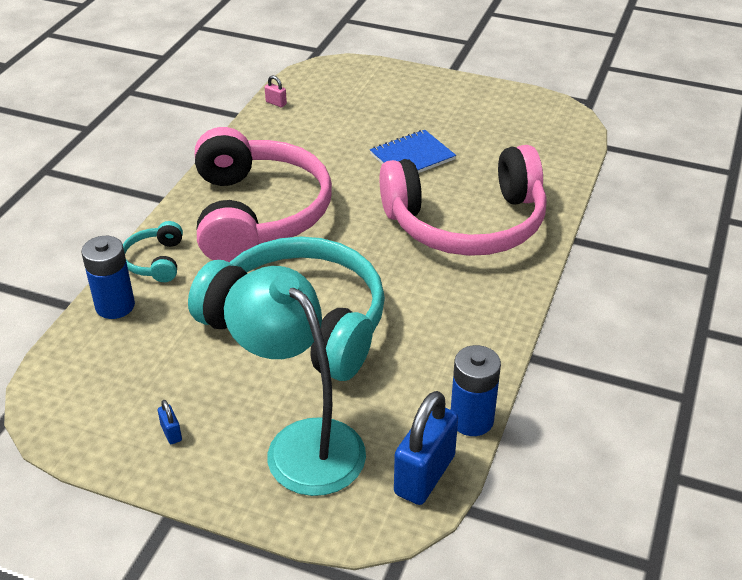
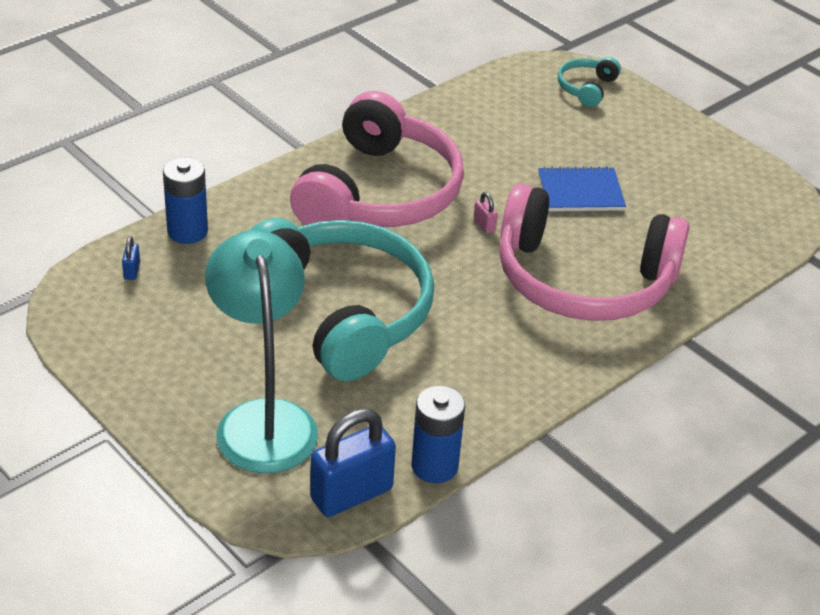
camera: 25 degrees right, 0 degrees up
turquoise headphones [123,221,183,282] -> turquoise headphones moved to [558,57,621,107]
blue padlock [158,400,182,444] -> blue padlock moved to [122,236,140,280]
pink padlock [265,76,287,107] -> pink padlock moved to [474,192,498,233]

